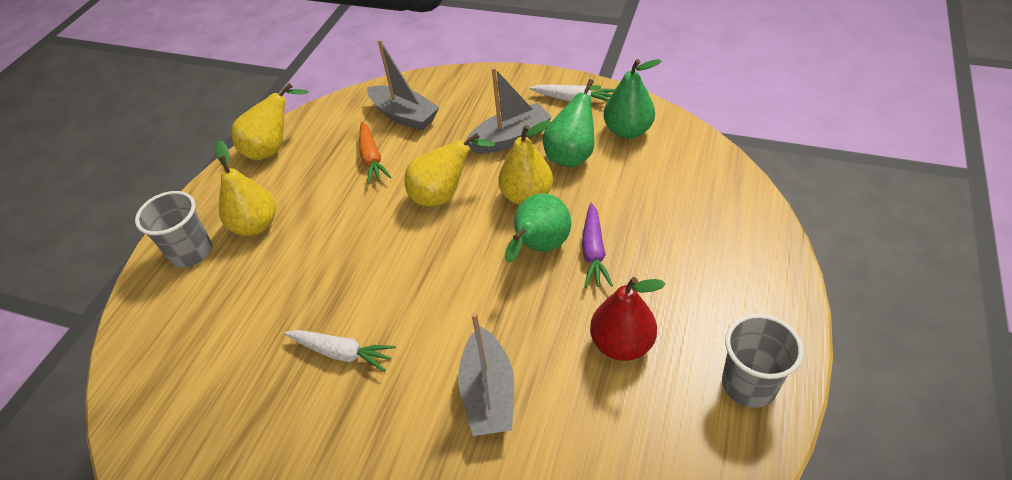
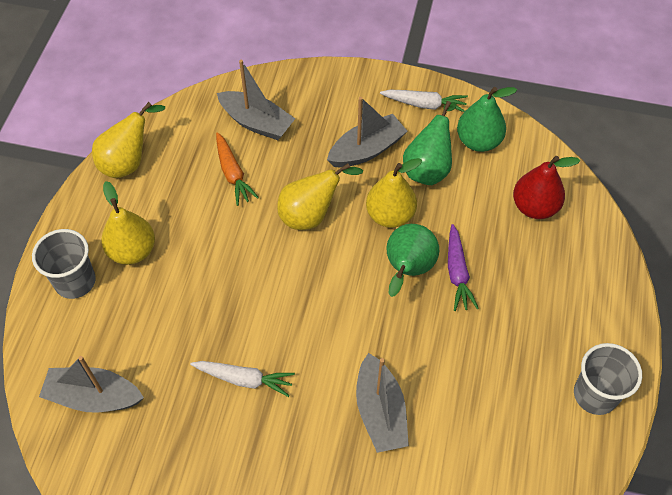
camera: 10 degrees left, 10 degrees up
red pear [590,277,666,361] -> red pear moved to [513,156,580,219]
none -> grey boat [39,356,144,413]

